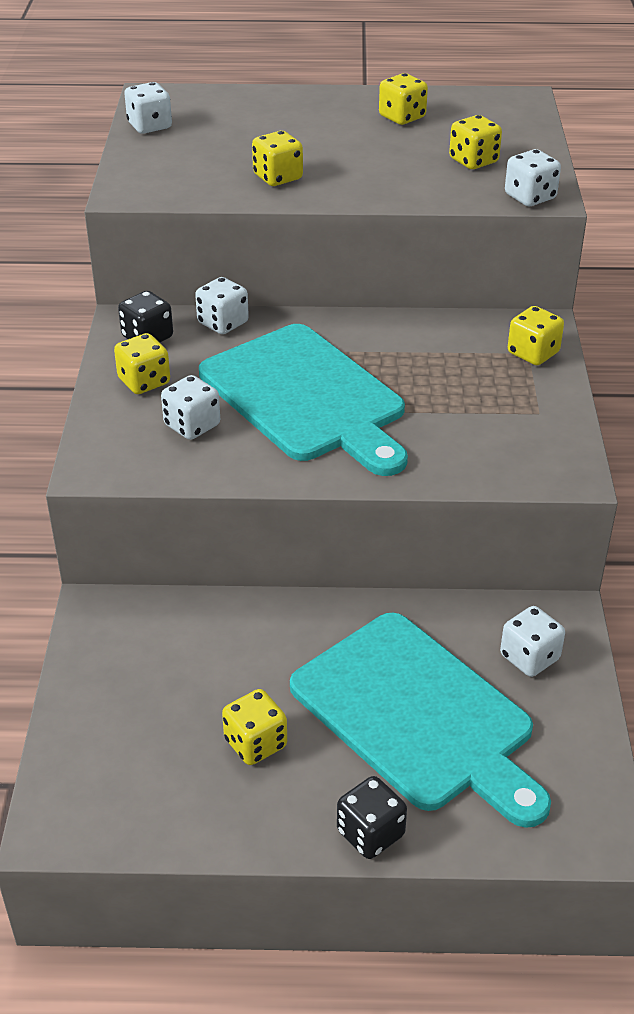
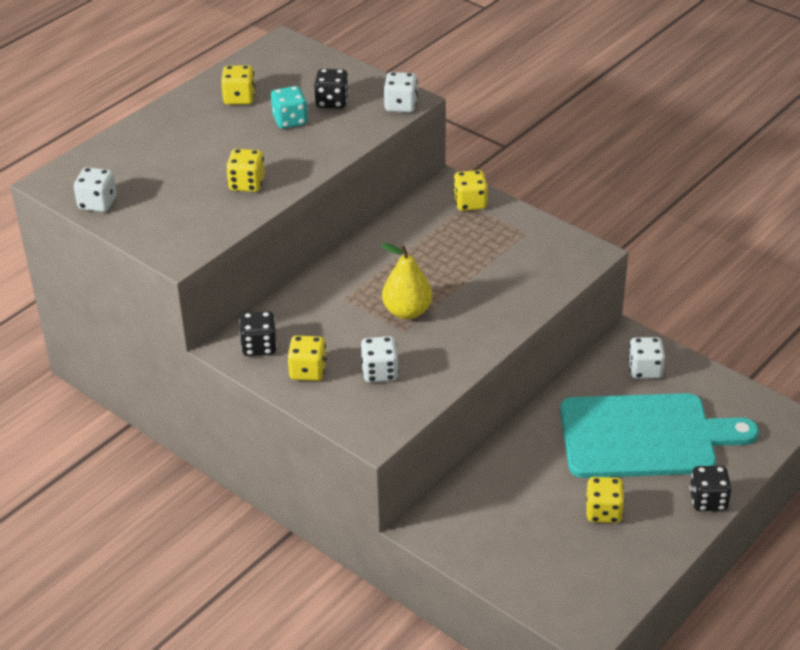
camera: 50 degrees left, 0 degrees up
white dice [195,277,249,334] -> none
turquoise cutting board [199,324,408,476] -> yellow pear [381,243,433,319]
yellow dice [449,115,502,169] -> black dice [314,69,349,109]
none -> turquoise dice [271,86,308,129]

